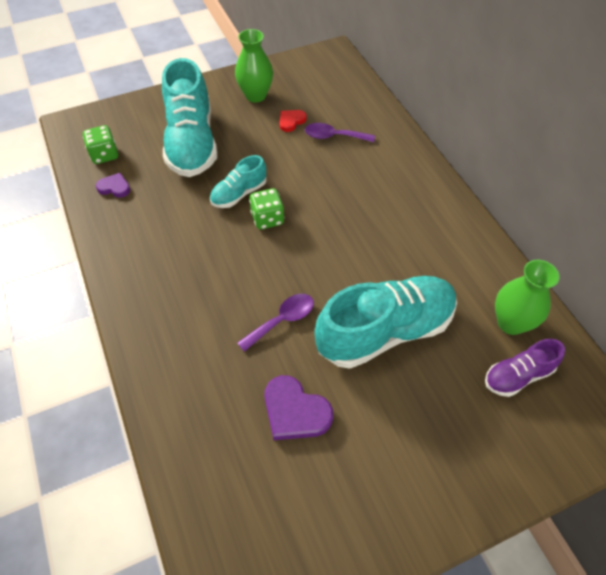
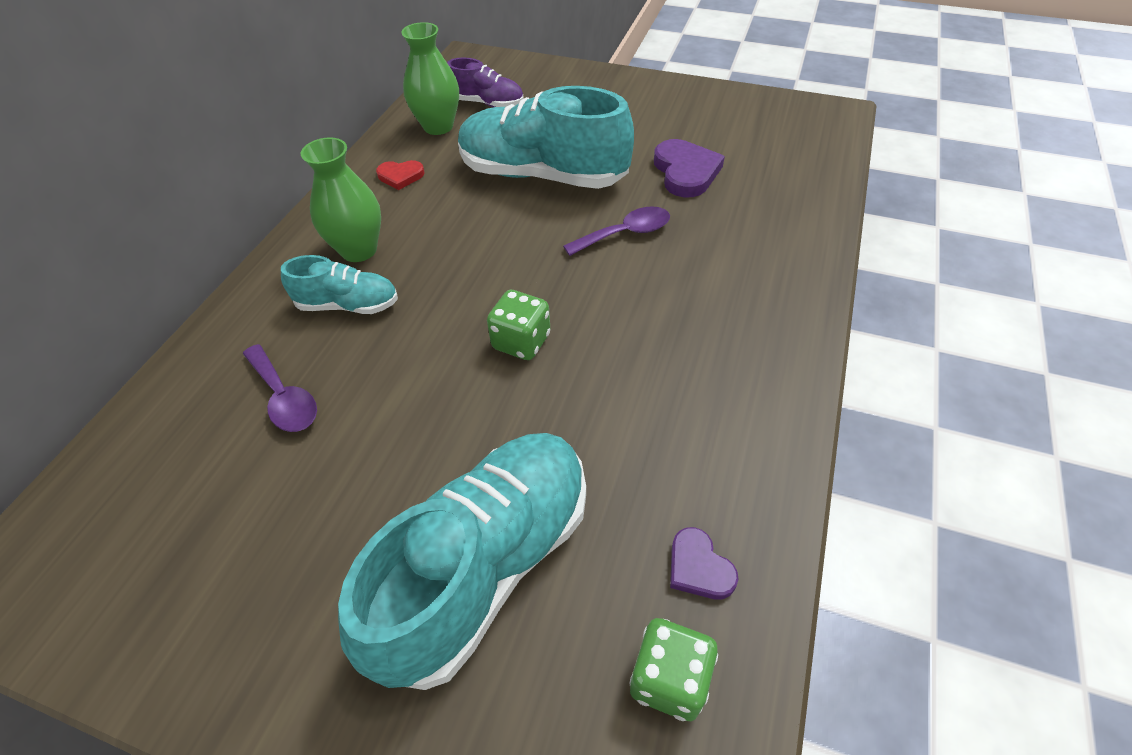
camera: 135 degrees left, 5 degrees down
turquoise shoe [210,155,267,208] -> turquoise shoe moved to [281,255,398,314]
green vase [235,29,273,103] -> green vase moved to [301,137,381,262]
purple spoon [237,294,314,352] -> purple spoon turned 150 degrees clockwise [563,206,670,256]
red heart [280,110,307,132] -> red heart moved to [376,160,425,190]

